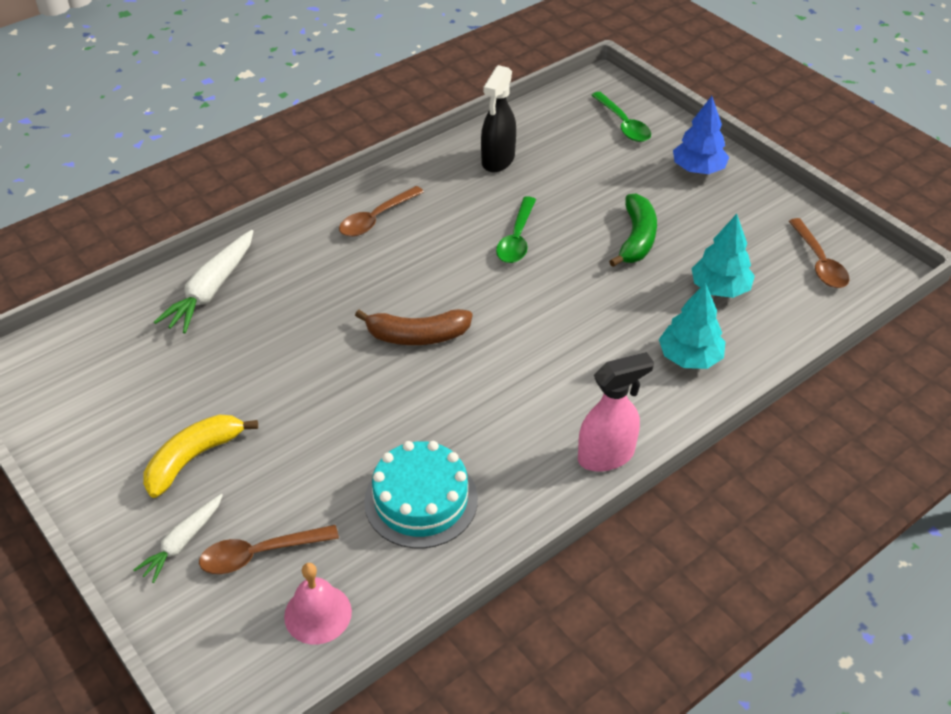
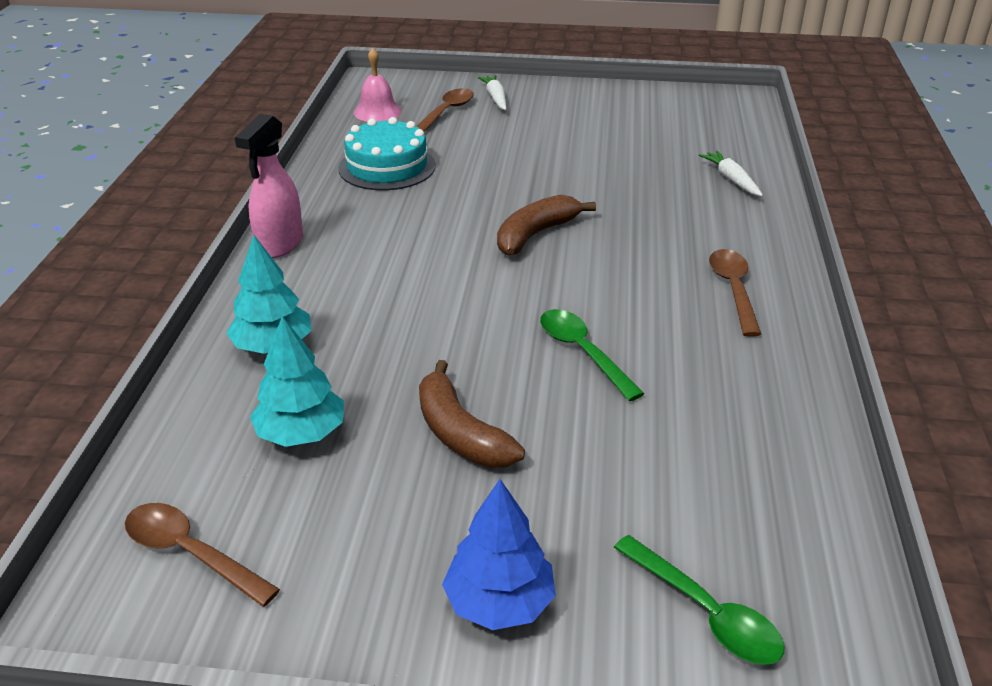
camera: 135 degrees right, 10 degrees down
yellow banana [143,414,258,498] -> none
white carrot [154,230,253,333] -> white carrot [699,151,763,197], size x0.62
black spray bottle [481,65,516,172] -> none
green spoon [591,92,651,142] -> green spoon turned 150 degrees counterclockwise [614,535,784,665]
green banana [609,194,657,267] -> brown banana [419,360,525,468]

